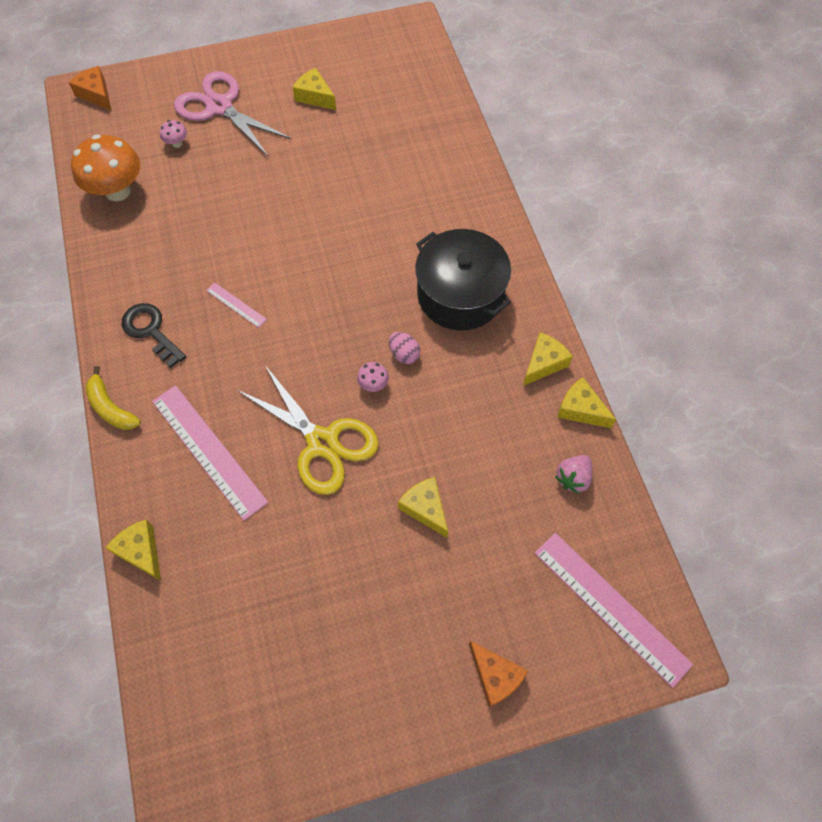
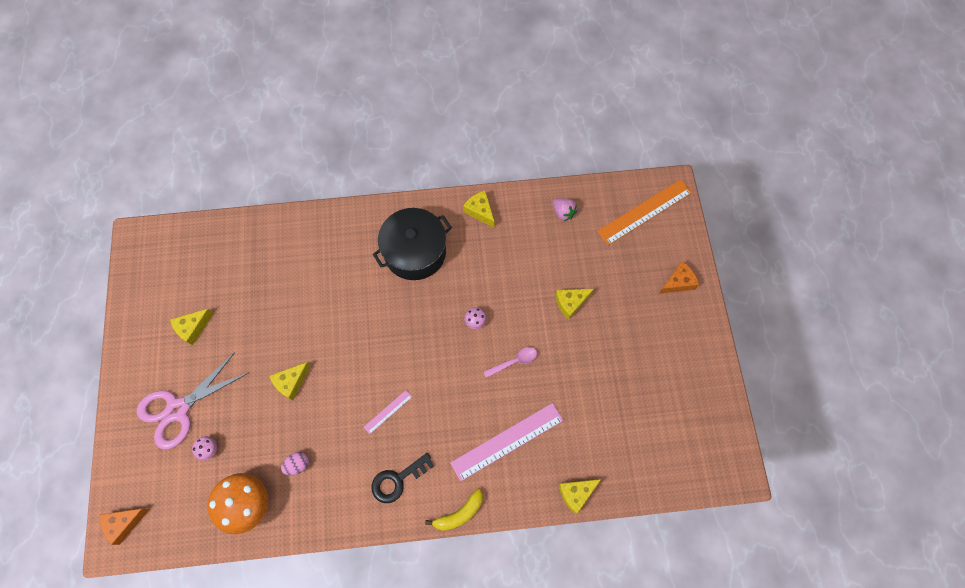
camera: 80 degrees left, 5 degrees up
yellow scissors [237,365,379,495] -> pink spoon [483,347,538,378]
pink egg [389,332,420,364] -> pink egg moved to [281,452,309,475]
pink ruler [535,533,693,688] -> orange ruler [597,179,692,245]
yellow cheese [557,377,616,428] -> yellow cheese moved to [270,362,311,401]

